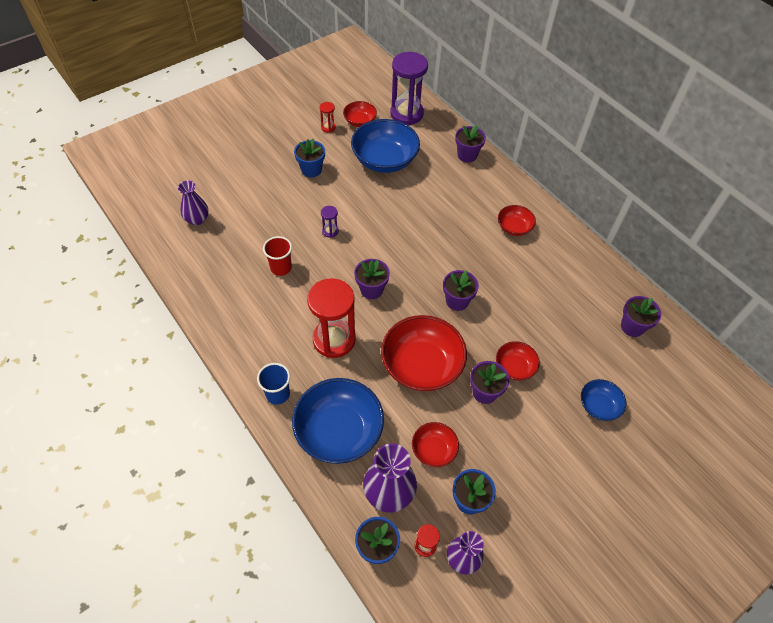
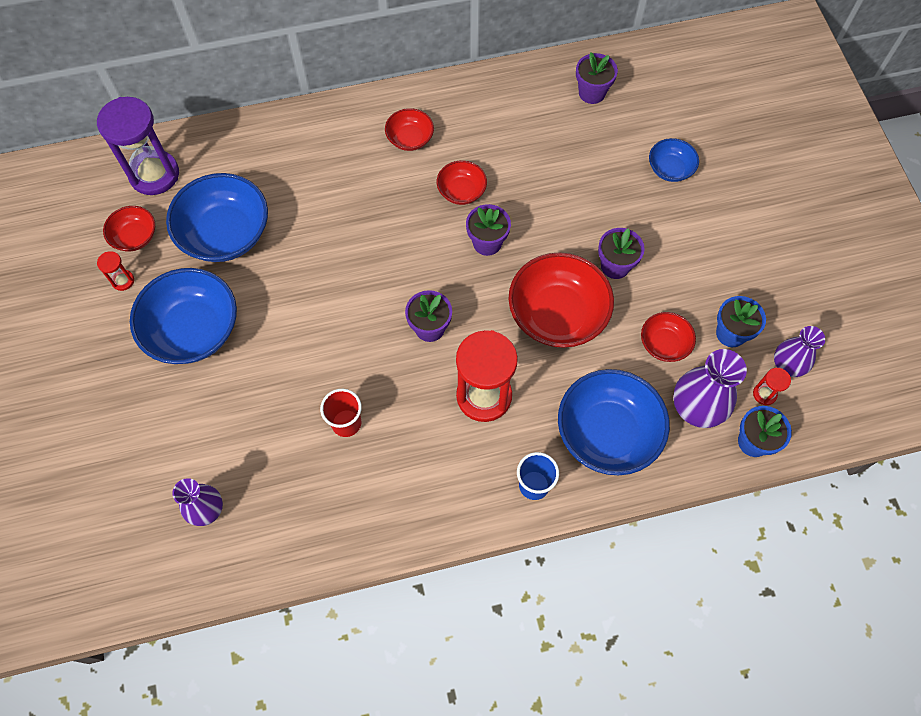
camera: 65 degrees left, 10 degrees up
blue flower pot [294,139,325,178] -> blue bowl [130,268,237,364]
purple hourglass [321,206,339,238] -> none
purple flower pot [455,125,486,163] -> none
red bowl [496,341,540,380] -> red bowl moved to [437,161,487,205]

